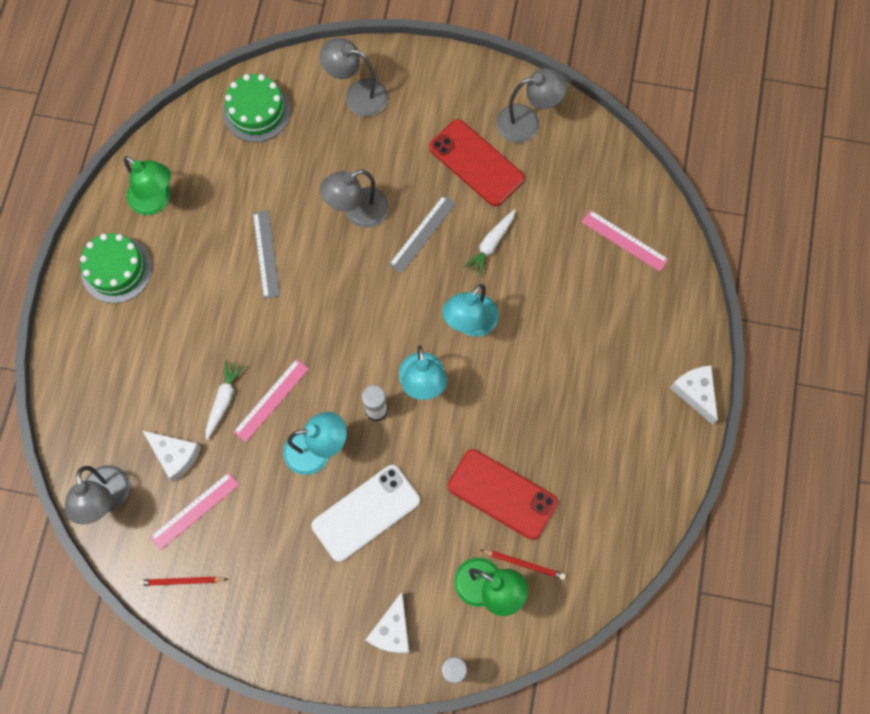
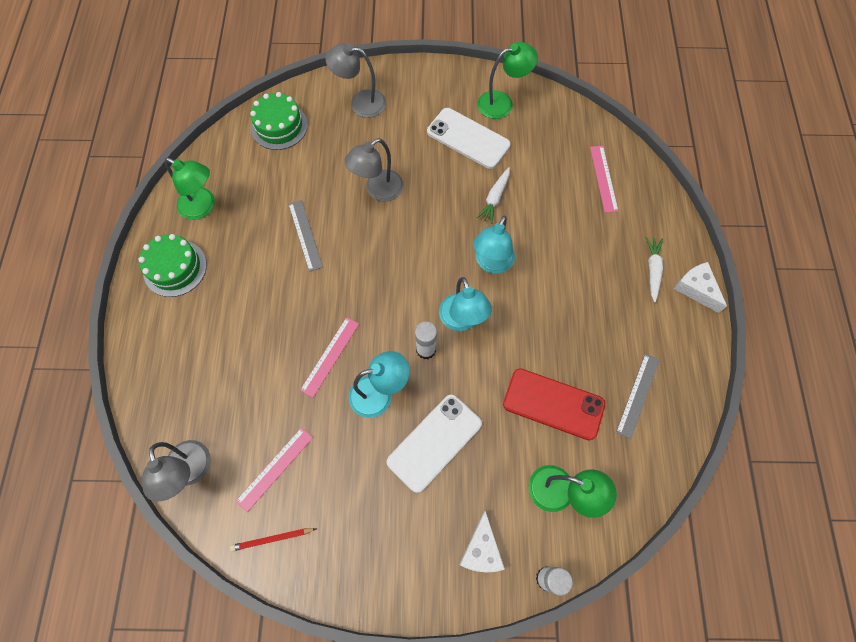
camera: 10 degrees left, 5 degrees down
white cheese [142,430,201,482] -> none
white carrot [206,360,245,440] -> white carrot moved to [646,237,663,303]
grey ruler [389,195,456,273] -> grey ruler moved to [616,354,660,439]
red phone [429,119,524,207] -> white phone [427,108,511,169]
red pencil [481,550,566,580] -> none
grey lamp [496,68,567,143] -> green lamp [477,42,538,119]
pink ruler [582,210,668,272] -> pink ruler turned 60 degrees clockwise [590,146,618,213]

